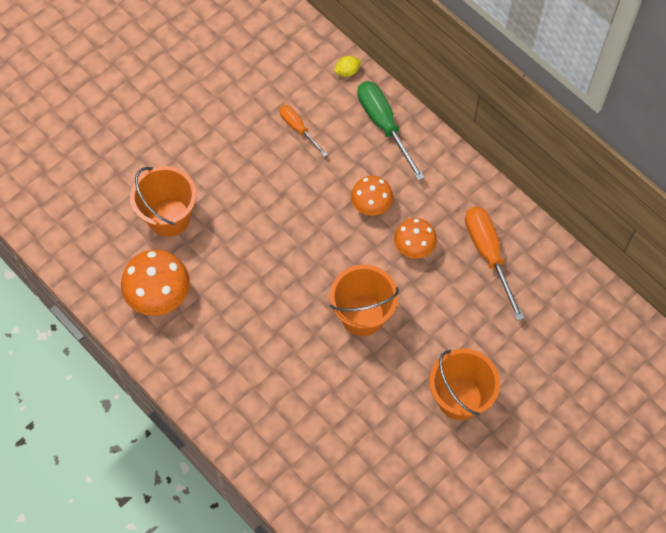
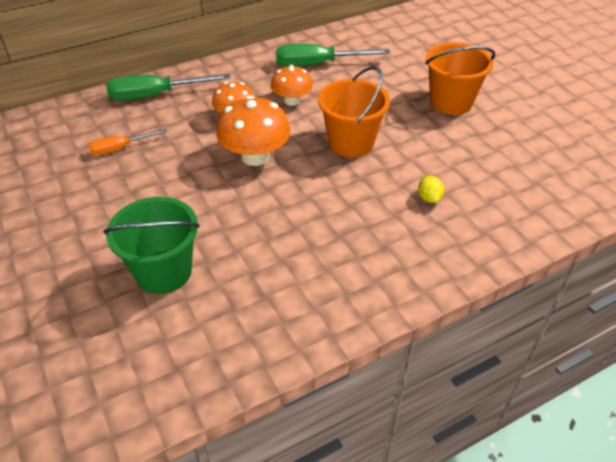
camera: 75 degrees left, 20 degrees down
orange mushroom [121,250,190,316] -> orange mushroom moved to [216,95,290,166]
orange bucket [130,166,197,237] -> green bucket [103,197,200,294]
yellow lemon [334,56,361,77] -> yellow lemon moved to [418,176,444,203]
orange screwdriver [465,207,524,321] -> green screwdriver [276,44,390,67]

